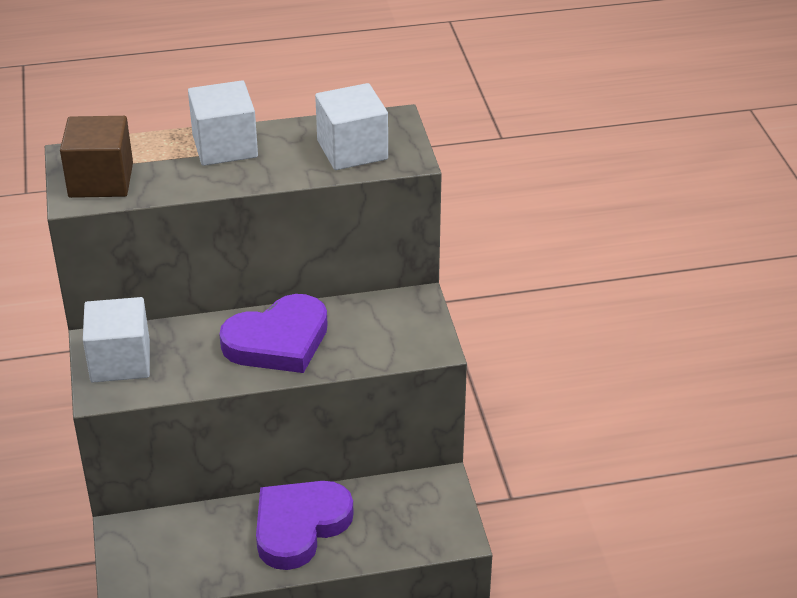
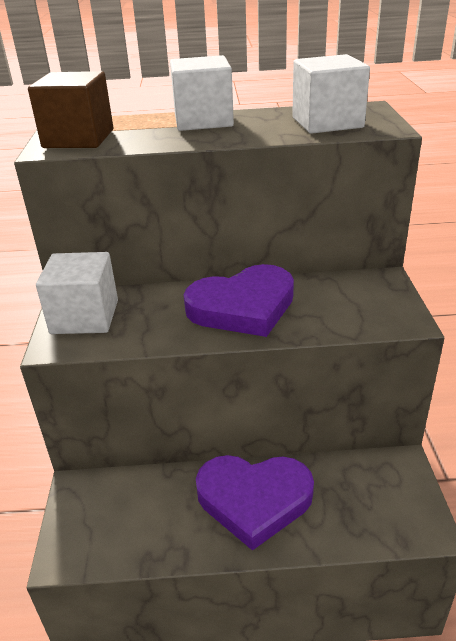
camera: 10 degrees right, 5 degrees down
purple heart [256,481,354,570] -> purple heart turned 135 degrees counterclockwise [196,455,314,551]

